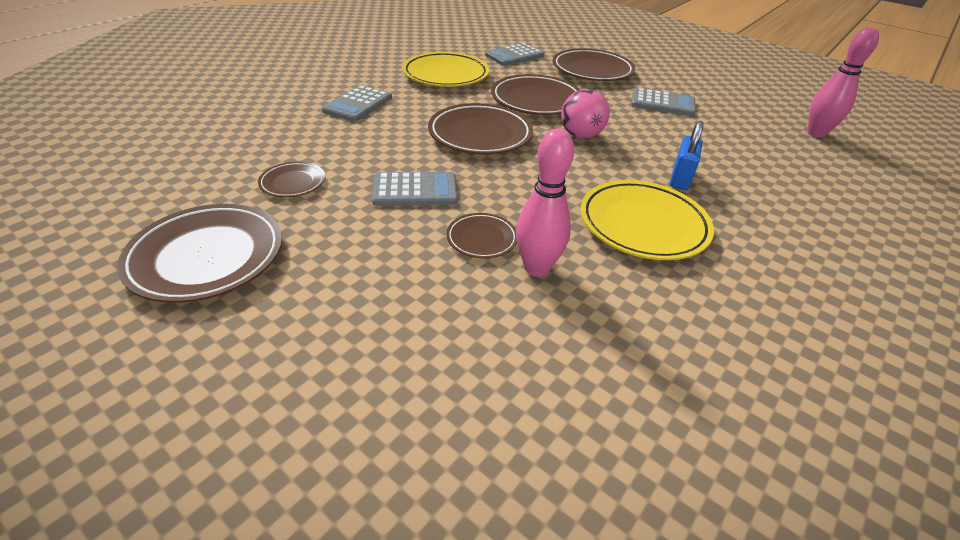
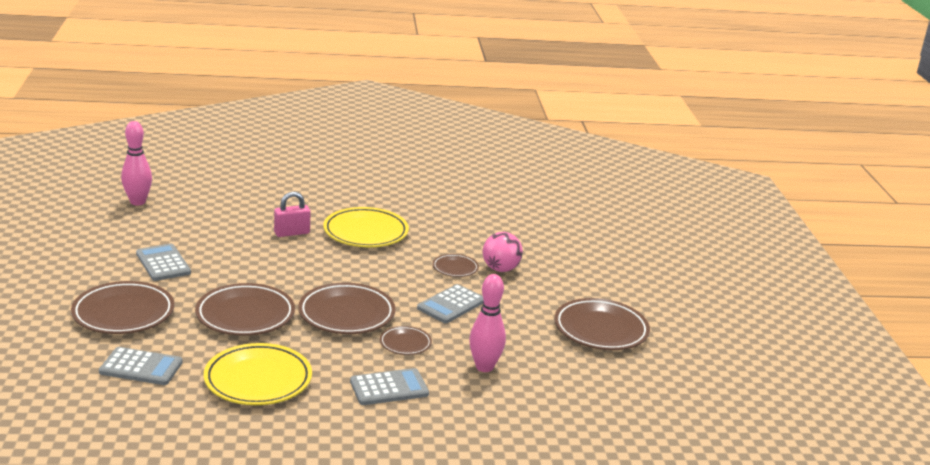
camera: 135 degrees left, 15 degrees down
brown plate [258,162,325,197] -> brown plate moved to [380,326,432,355]
grey calculator [372,172,458,206] -> grey calculator turned 90 degrees counterclockwise [417,284,484,323]
pink bowling pin [516,128,574,277] -> pink bowling pin moved to [469,274,506,372]
pink ball [561,89,610,139] -> pink ball moved to [482,232,523,272]
blue padlock [670,121,703,190] -> pink padlock [274,192,311,237]

